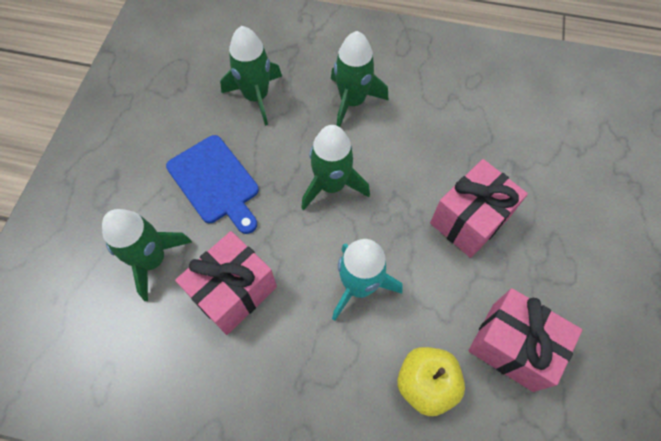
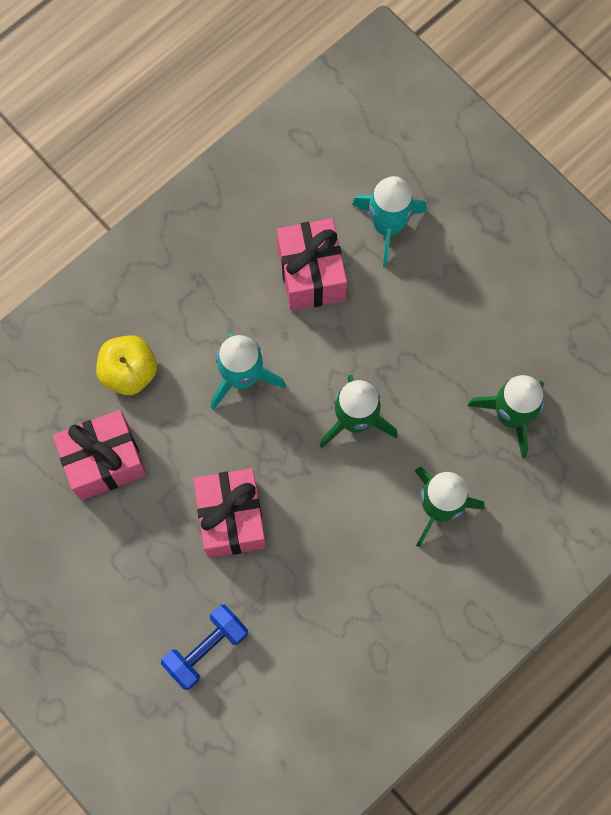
camera: 125 degrees right, 10 degrees up
green rocket [102,209,192,301] -> turquoise rocket [352,176,427,267]
blue cutting board [166,135,259,234] -> none
none -> blue dumbbell [161,604,248,690]

